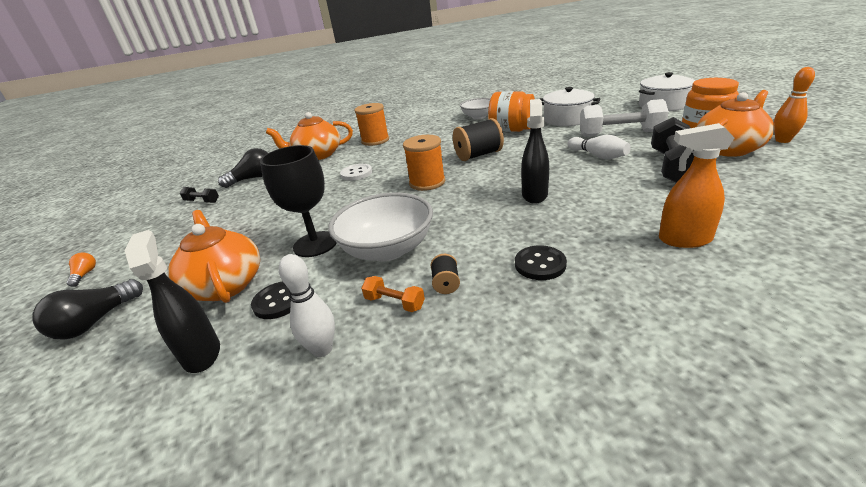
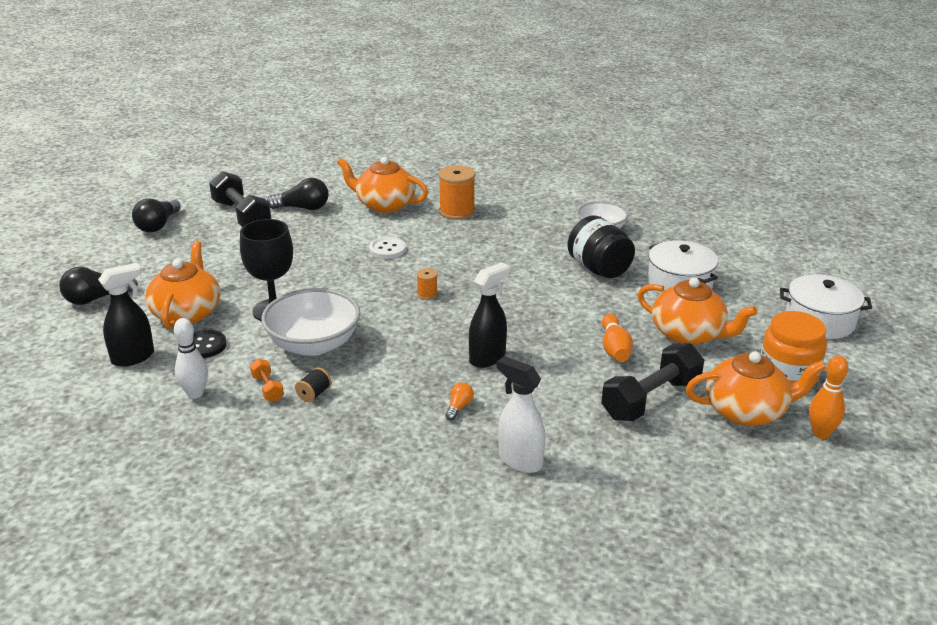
camera: 30 degrees right, 0 degrees up
orange light bulb [67,252,96,287] -> orange light bulb moved to [445,382,474,421]
black spray bottle [124,230,220,373] -> black spray bottle turned 45 degrees clockwise [98,263,154,367]
black dumbbell [180,187,219,203] -> black dumbbell [209,171,271,227], size x2.10
orange spool [403,135,445,191] -> orange spool [416,268,438,300], size x0.50
black spool [453,118,504,161] -> none
orange jar [488,91,535,132] -> black jar [567,215,635,278]
black button [515,245,567,280] -> none
white bowling pin [567,135,631,159] -> orange bowling pin [602,314,633,362]
white dumbbell [580,99,669,137] -> orange teapot [637,277,757,345]
orange spray bottle [659,123,734,248] -> white spray bottle [497,356,545,473]
none -> black light bulb [132,199,181,232]

